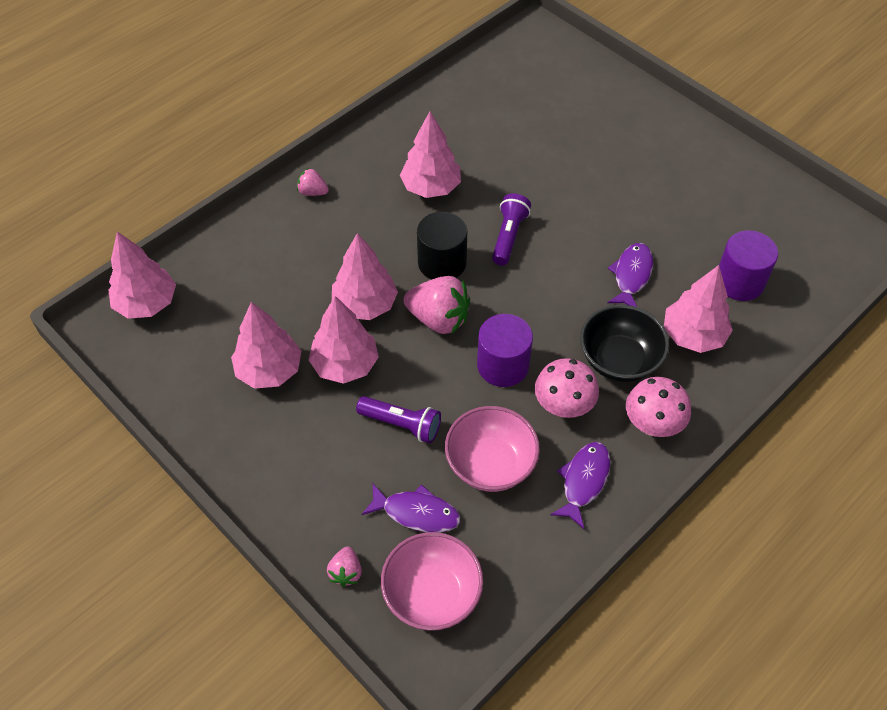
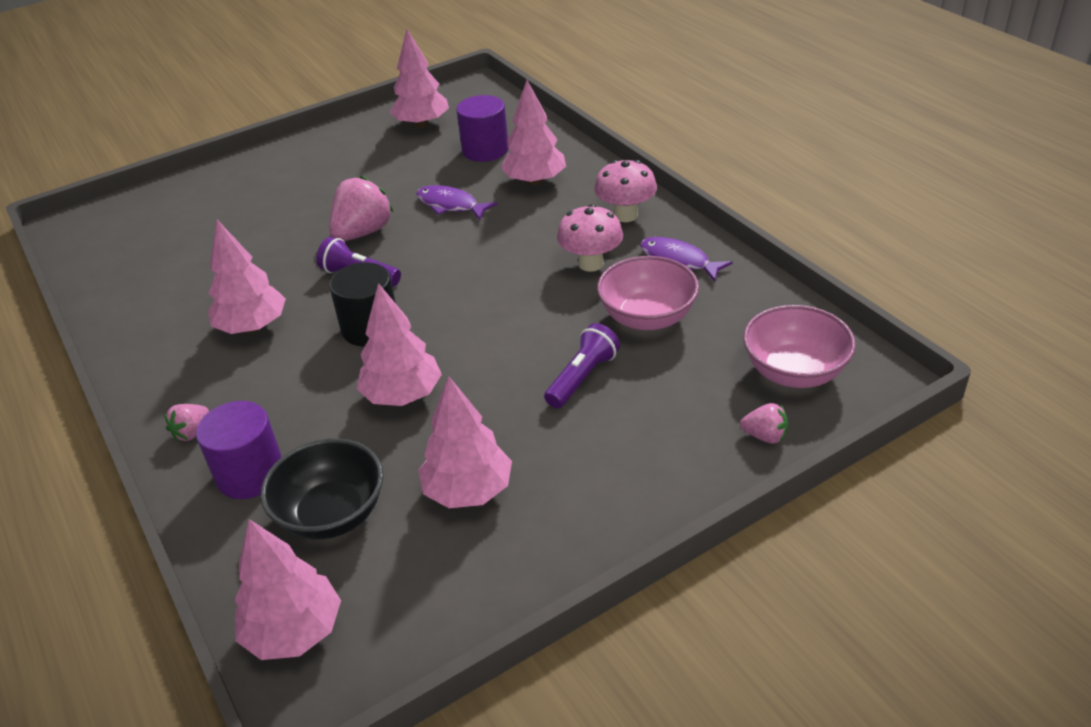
camera: 75 degrees left, 15 degrees down
pink tree [309,296,379,384] -> pink tree moved to [390,29,449,128]
purple fish [361,483,460,533] -> none
pink strawberry [403,276,470,334] -> pink strawberry moved to [329,175,394,241]
purple cylinder [477,314,533,387] -> purple cylinder moved to [196,401,282,499]
black bowl [580,305,669,382] -> black bowl moved to [261,438,383,540]

